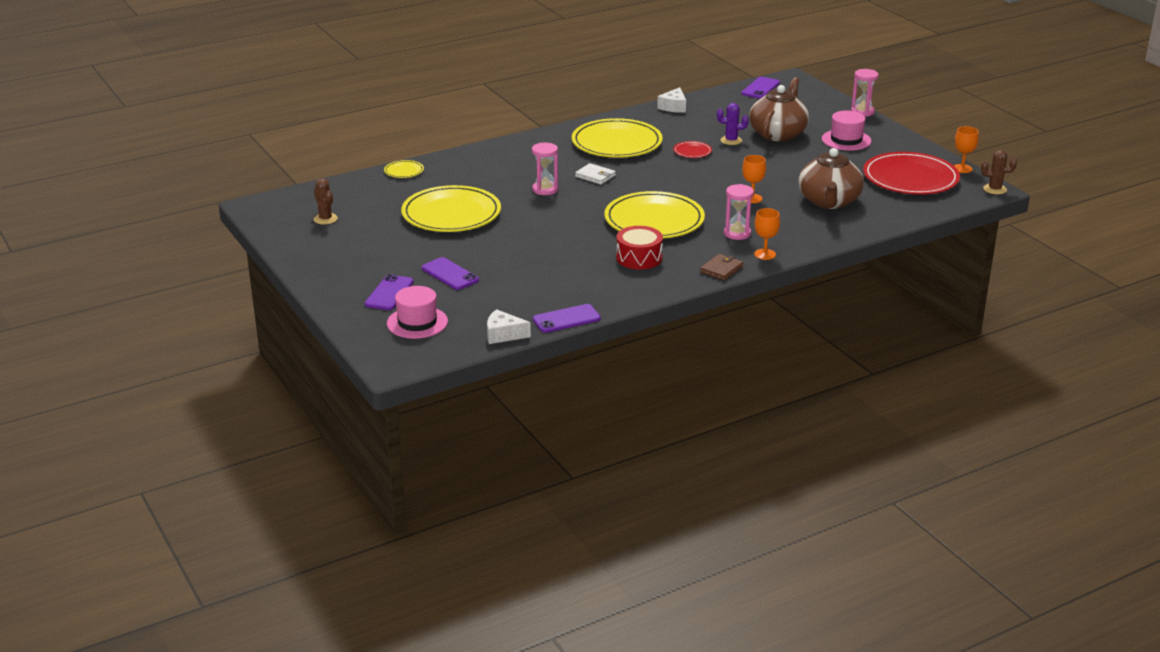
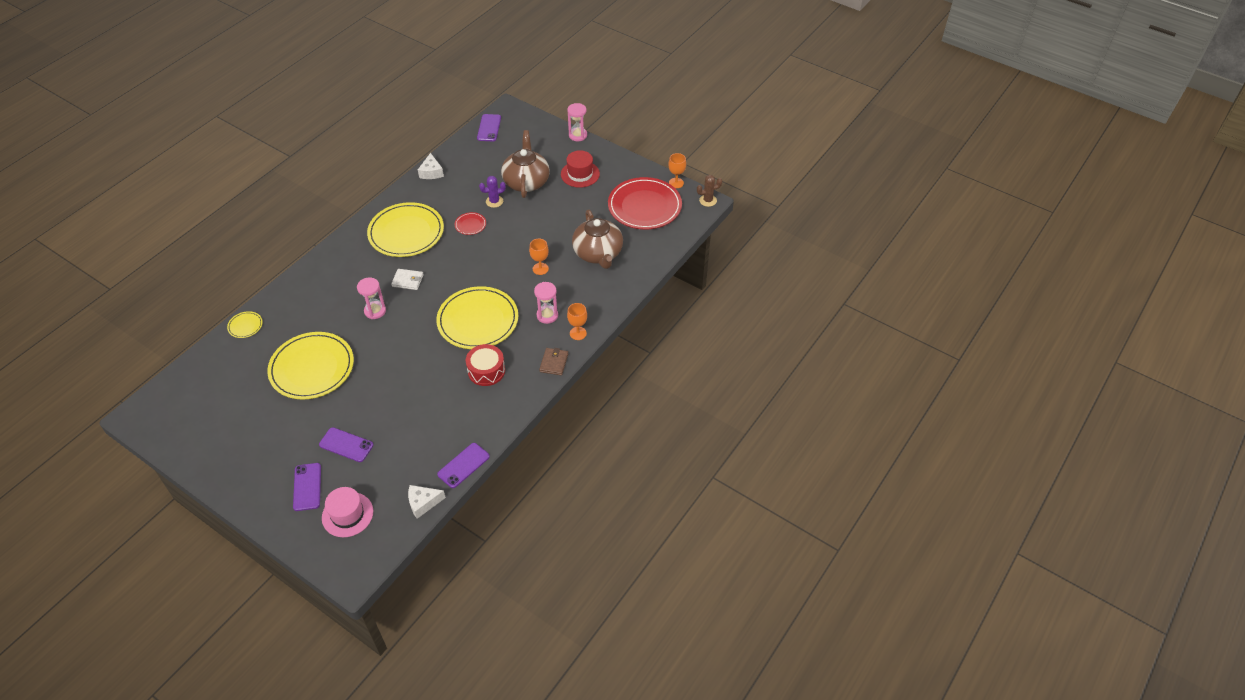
camera: 25 degrees left, 20 degrees up
brown cactus [314,178,338,225] -> none
pink hat [822,111,871,151] -> red hat [561,150,600,188]

